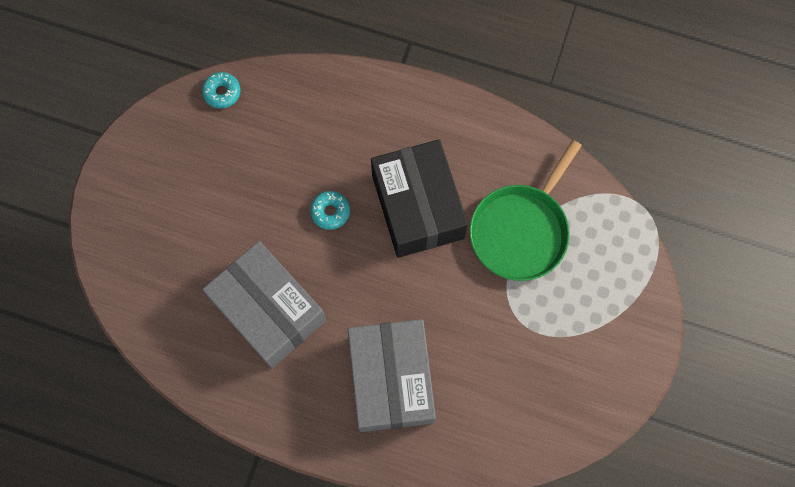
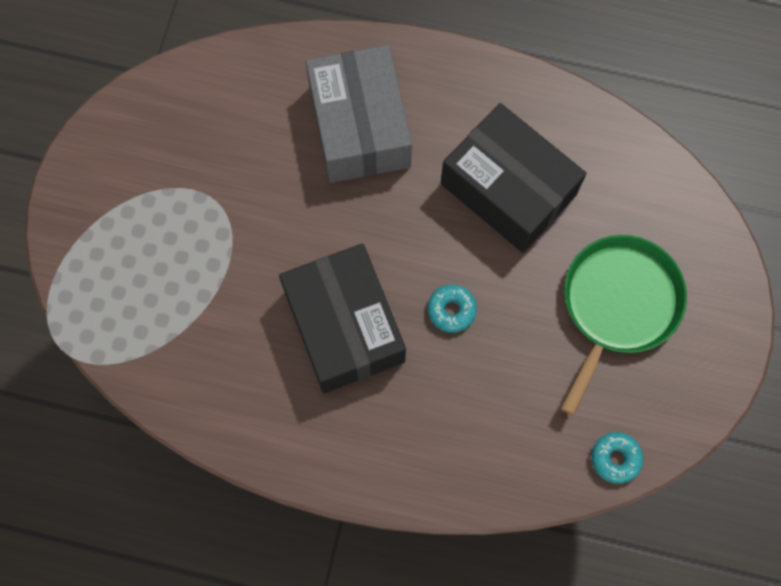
camera: 175 degrees right, 0 degrees up
grey box [202,241,326,368] -> black box [441,103,587,253]
green pan [470,140,582,281] -> green pan moved to [561,235,687,415]

